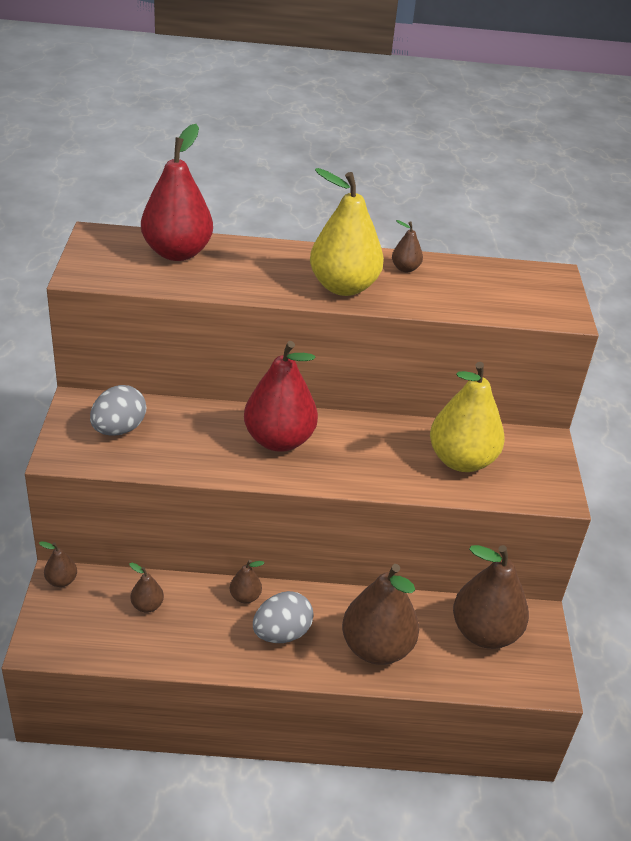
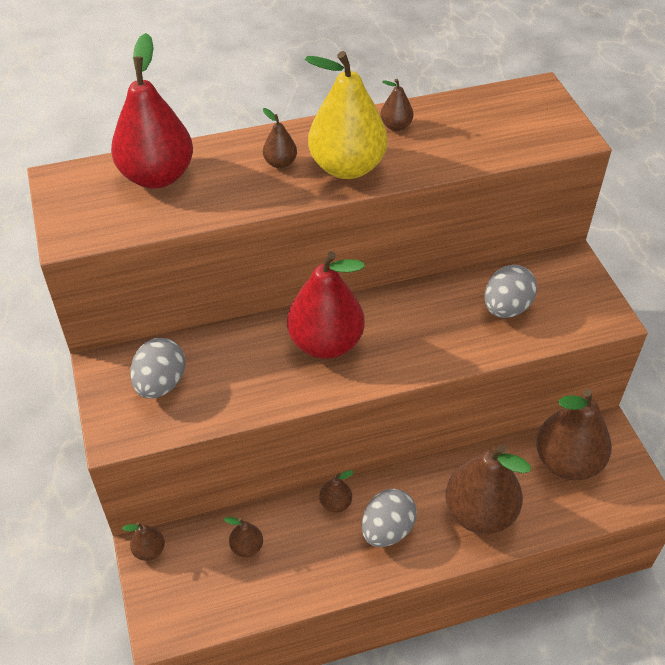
camera: 15 degrees left, 10 degrees up
yellow pear [430,362,505,472] -> grey egg [484,265,537,318]
none -> brown pear [263,108,297,168]

